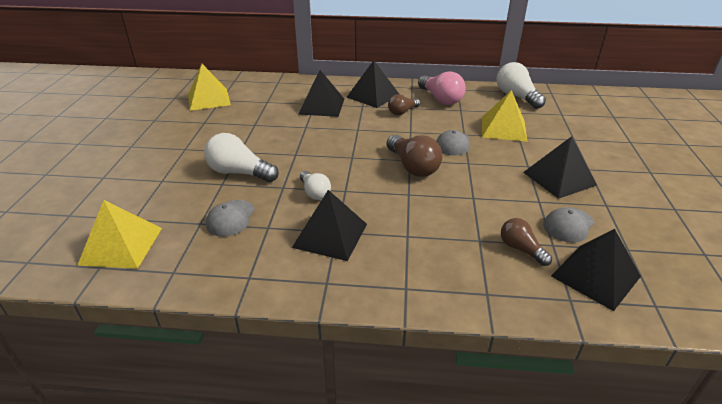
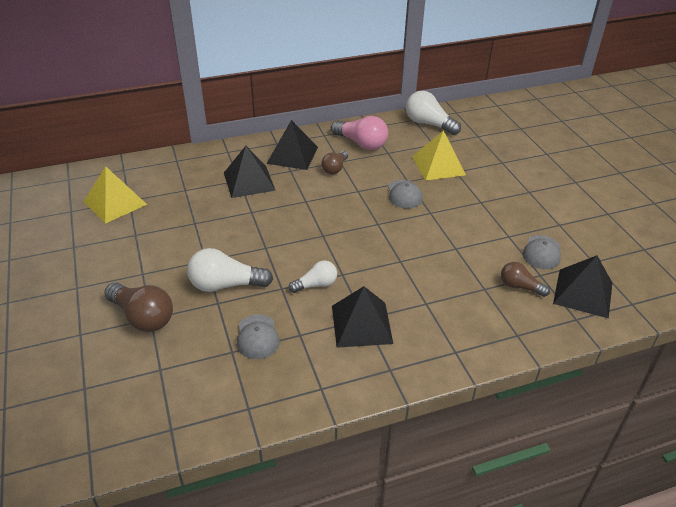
camera: 25 degrees left, 5 degrees up
yellow pyramid [77,200,162,269] -> none
white light bulb [300,171,331,200] -> white light bulb turned 60 degrees counterclockwise [289,260,337,293]
brown light bulb [387,135,442,177] -> brown light bulb moved to [104,283,173,332]
black pyramid [523,136,597,199] -> none

